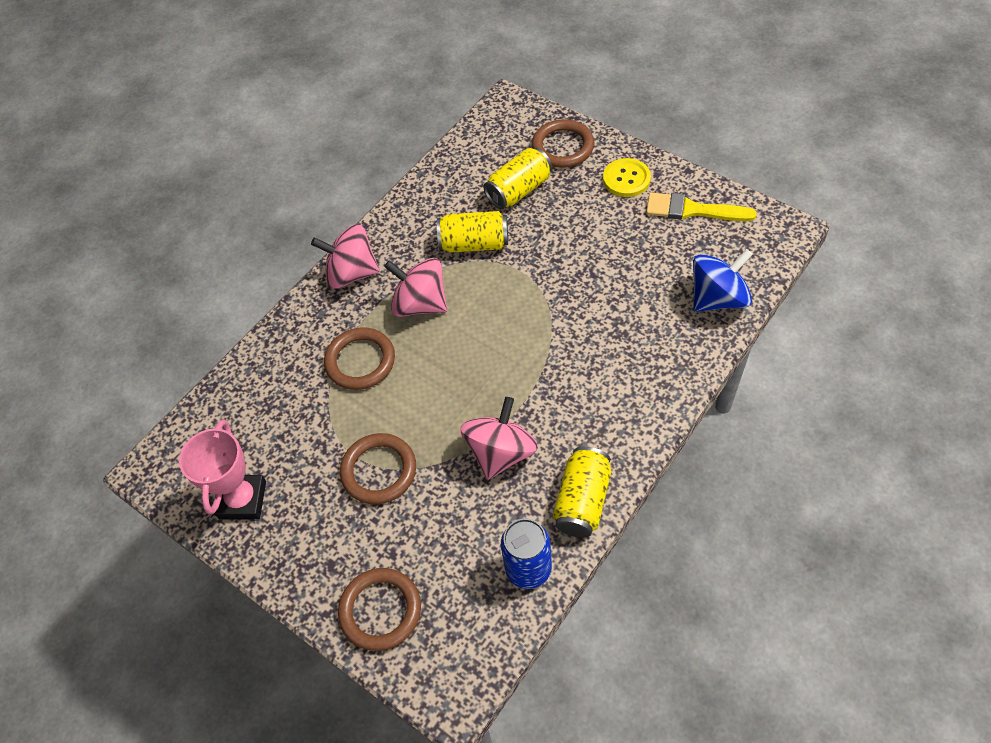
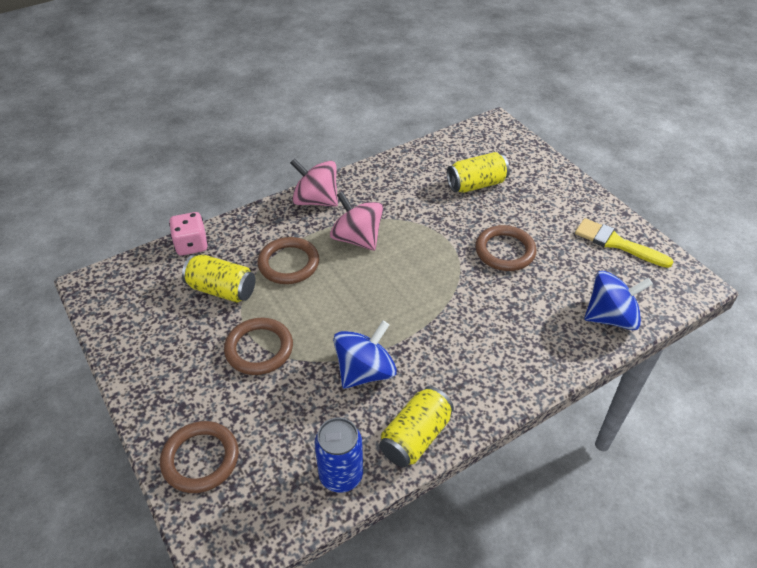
camera: 15 degrees right, 10 degrees down
pink trophy [179,419,266,520] -> none
yellow can [437,211,508,252] -> yellow can moved to [182,254,255,303]
pink spinning top [460,397,538,480] -> blue spinning top [333,320,397,389]
brown ring [532,119,595,168] -> brown ring moved to [475,225,536,271]
yellow button [603,158,651,197] -> none
none -> pink dice [169,212,208,256]

